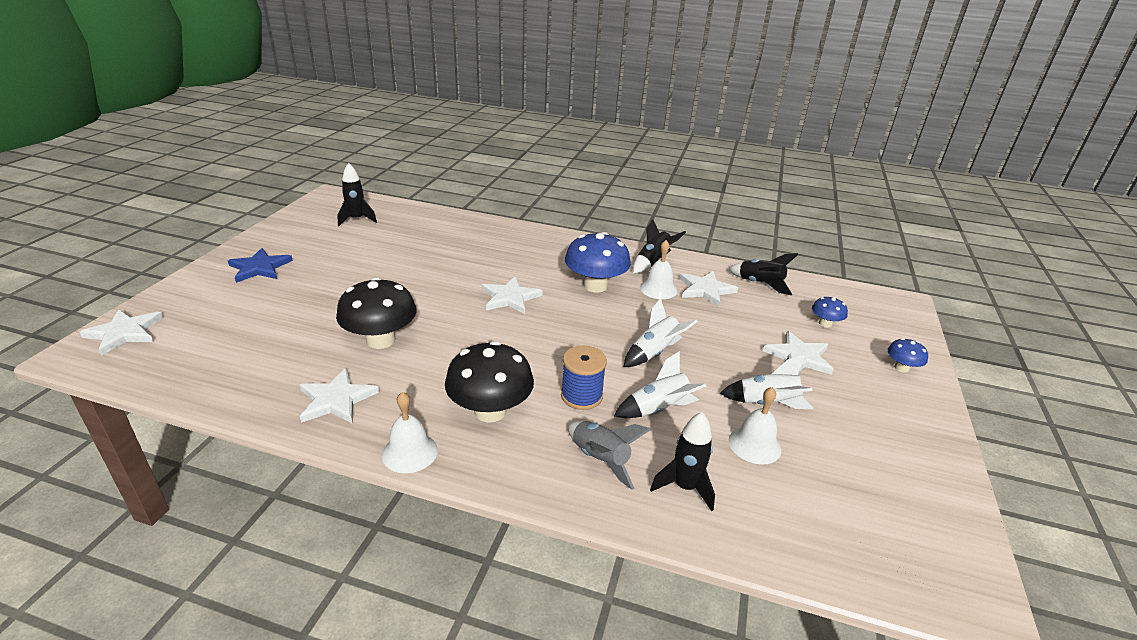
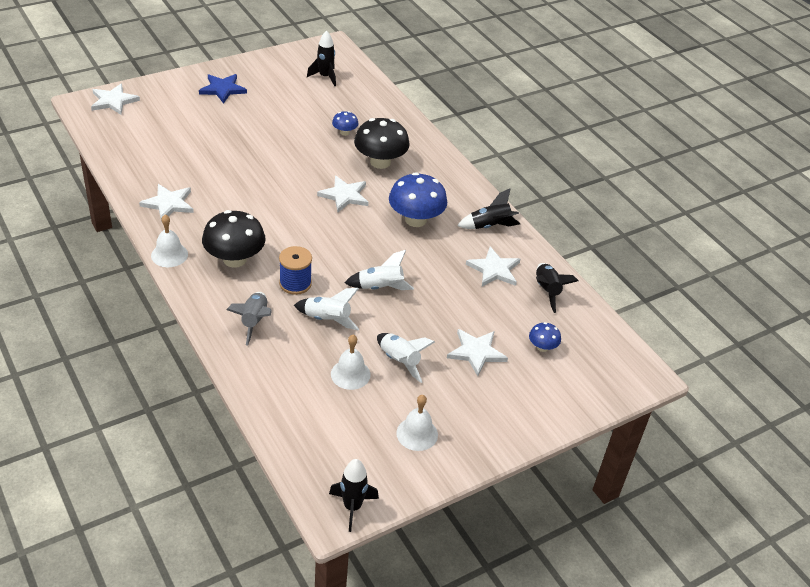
camera: 40 degrees right, 10 degrees up
black mushroom [336,277,417,349] -> black mushroom moved to [354,118,410,169]
white bell [640,240,678,299] -> white bell moved to [396,395,438,451]
black rocket [650,412,715,512] -> black rocket moved to [329,459,379,532]
blue mushroom [887,338,928,373] -> blue mushroom moved to [332,111,359,136]

